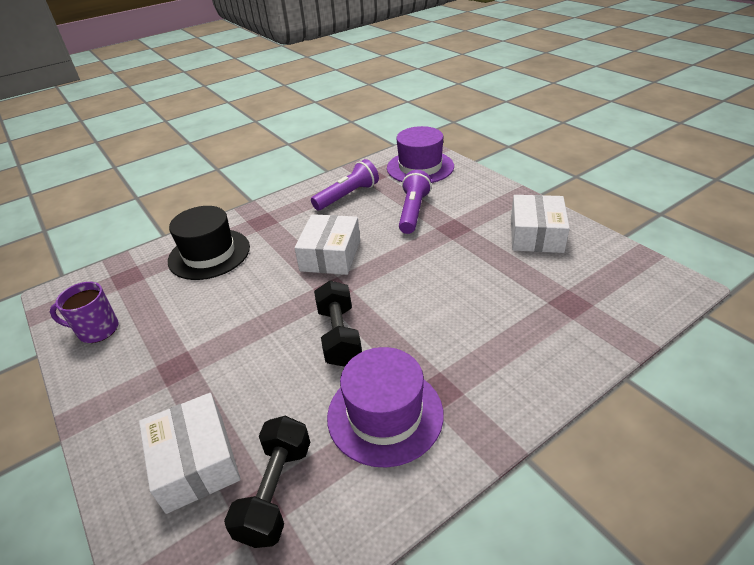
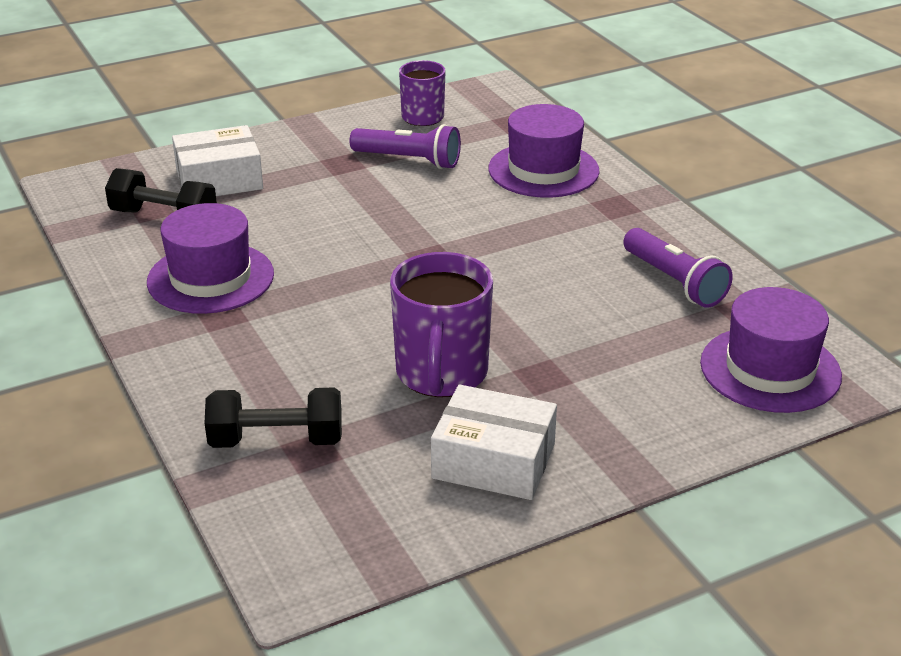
camera: 95 degrees right, 5 degrees down
black hat [168,206,250,280] -> purple hat [488,104,600,198]
white box [295,214,360,275] -> none
black dumbbell [314,281,362,367] -> black dumbbell moved to [205,387,342,448]
purple flashlight [399,170,432,234] -> purple flashlight moved to [349,124,461,169]
none -> purple mug [390,252,493,397]

